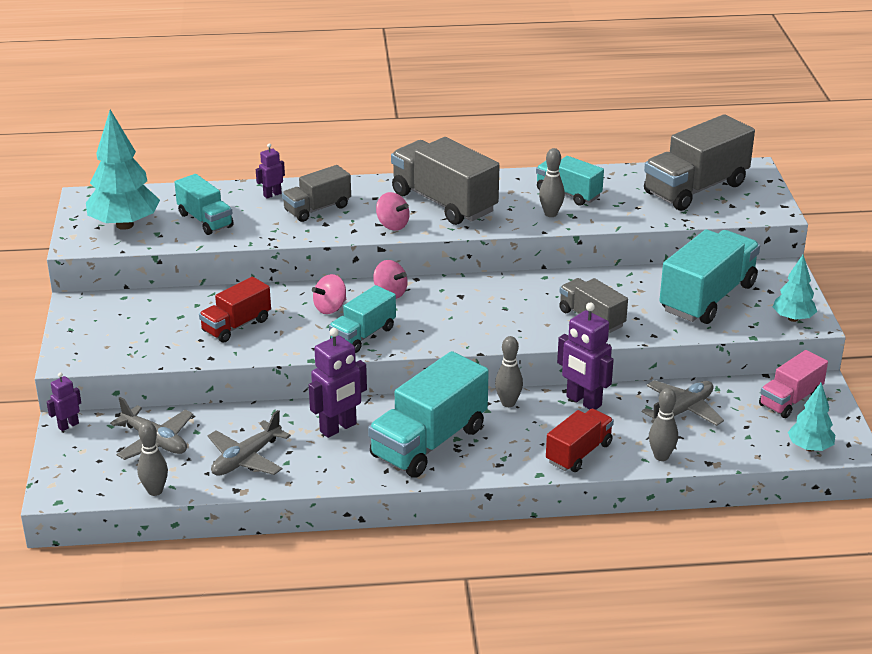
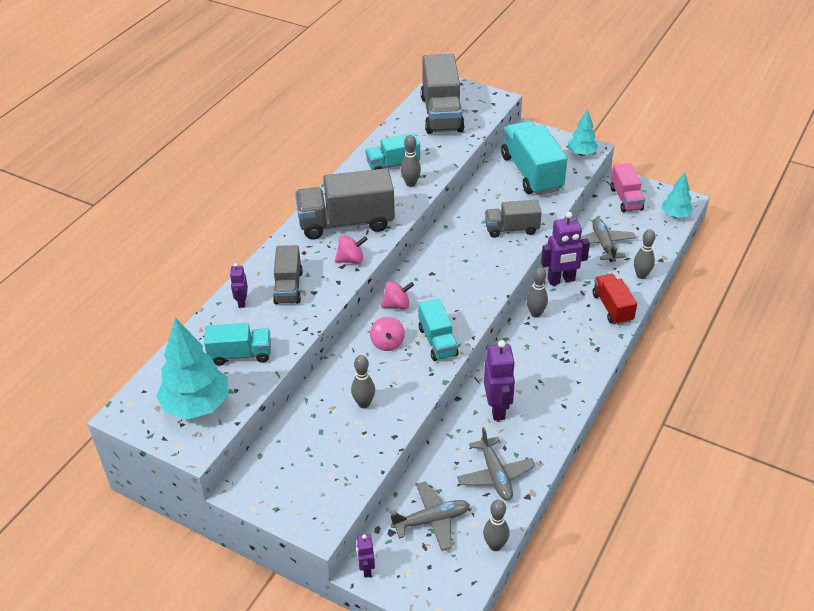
camera: 55 degrees left, 10 degrees up
red truck [199,277,271,343] -> grey bowling pin [351,355,375,408]
turquoise truck [368,351,489,478] -> none

